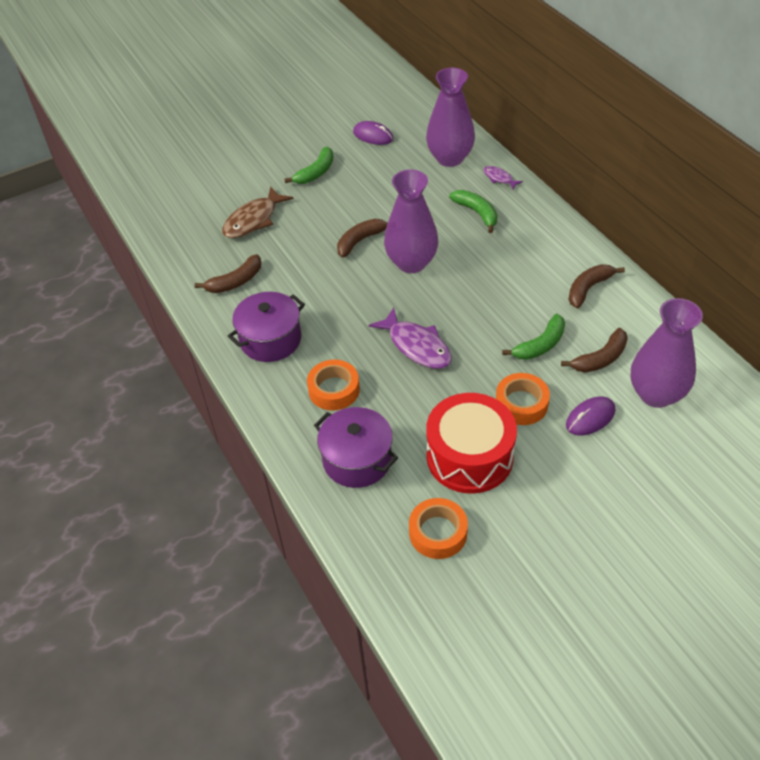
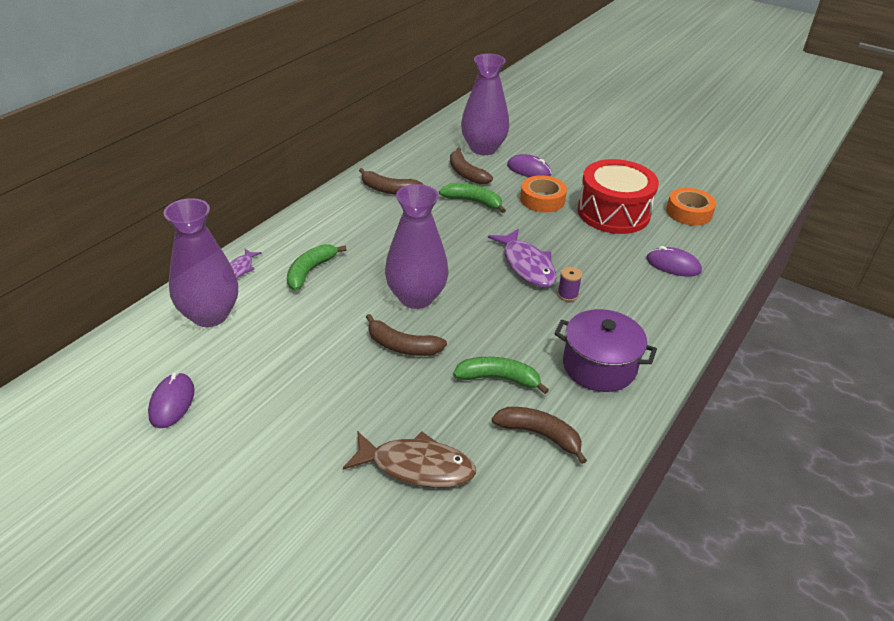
camera: 120 degrees left, 10 degrees down
green banana [284,147,333,184] -> green banana moved to [453,357,549,394]
orange tape [307,360,360,410] -> none
purple pot [314,407,398,488] -> purple mouse [646,246,702,277]
purple fish [369,307,452,369] -> purple fish turned 135 degrees clockwise [488,229,556,287]
brown banana [561,328,628,373] -> brown banana turned 150 degrees counterclockwise [450,148,493,185]
none -> purple spool [557,267,582,301]

